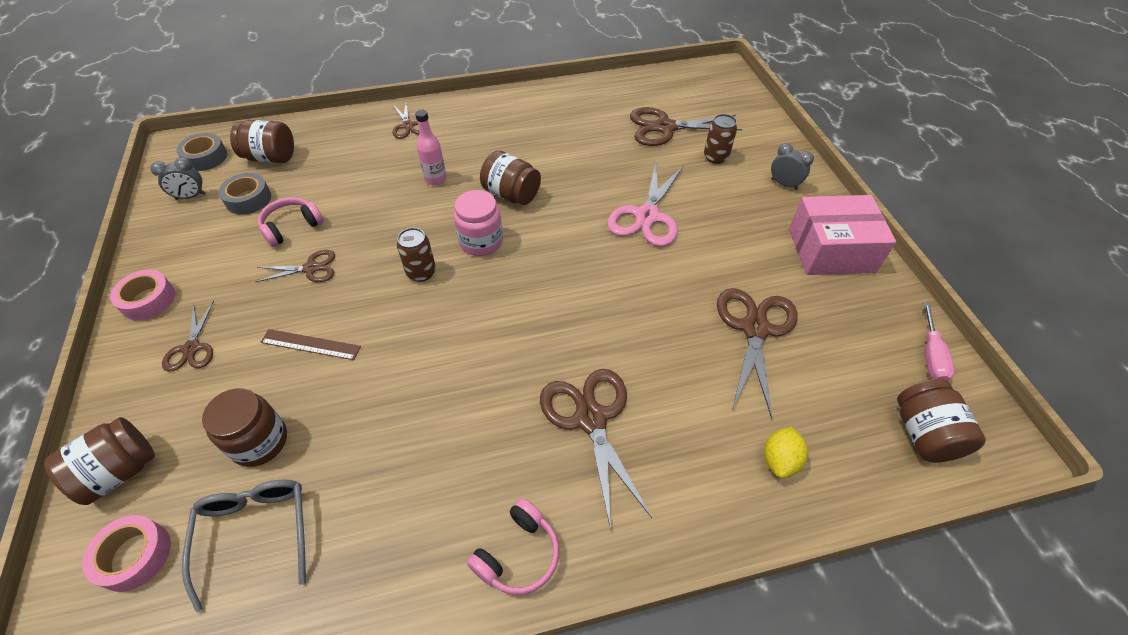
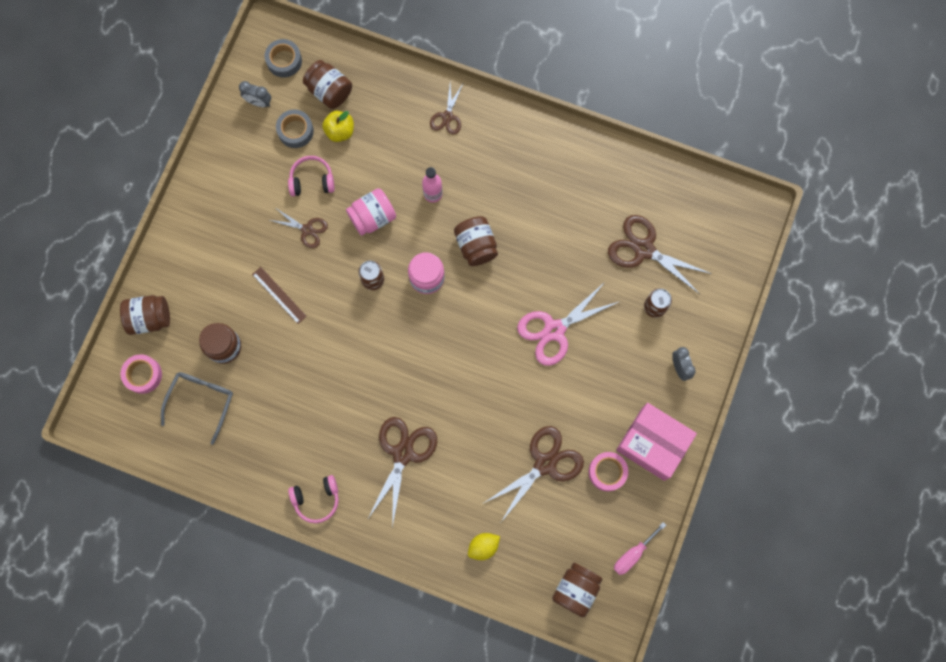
camera: 35 degrees right, 25 degrees up
pink tape [110,270,175,320] -> pink tape moved to [588,452,628,491]
brown scissors [162,301,214,372] -> none
none -> yellow apple [322,111,354,142]
none -> pink jar [346,188,396,236]

